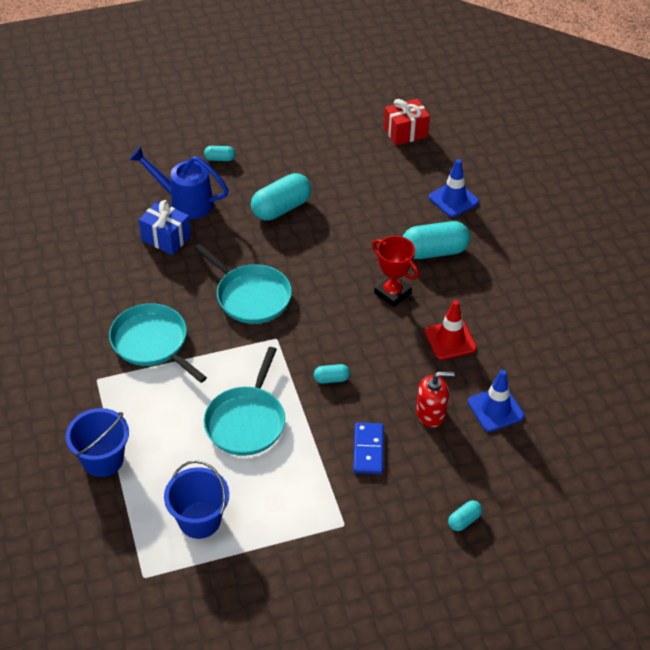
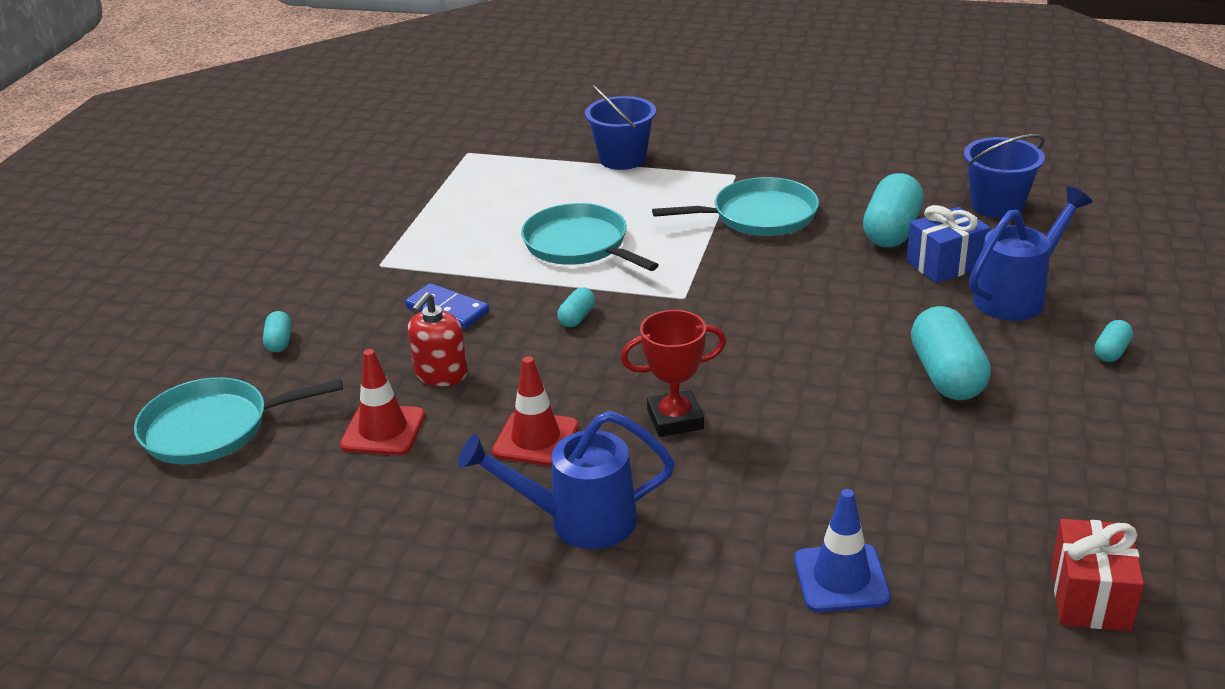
camera: 125 degrees right, 15 degrees down
blue bucket [164,460,229,539] -> blue bucket moved to [964,134,1045,219]
turquoise pan [194,244,292,324] -> turquoise pan moved to [134,377,343,464]
turquoise capsule [403,221,470,259] -> turquoise capsule moved to [863,173,923,247]
blue traffic cone [468,370,524,432] -> red traffic cone [340,349,425,455]
none -> blue watering can [458,411,675,549]

